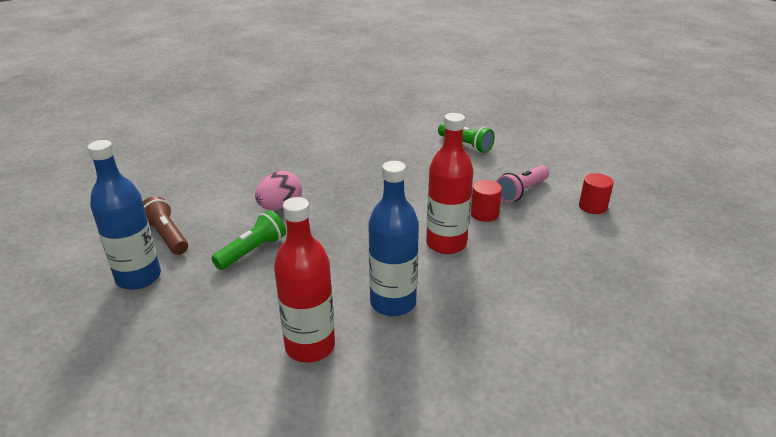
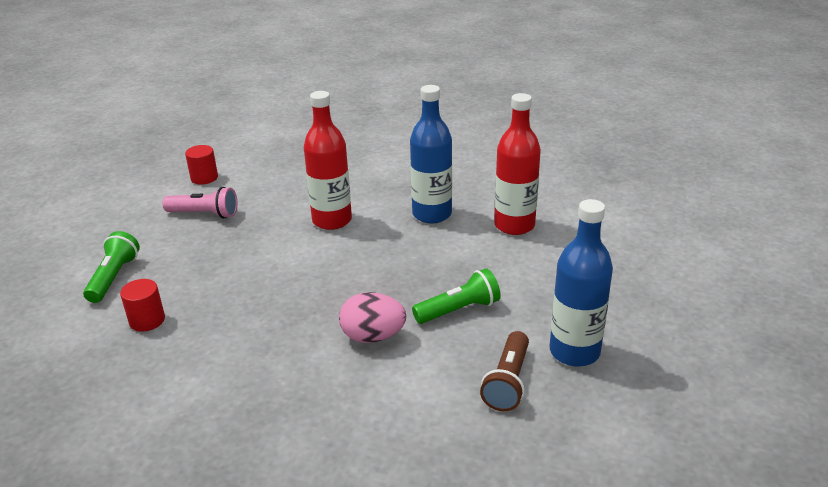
camera: 125 degrees left, 0 degrees up
green flashlight [211,210,286,270] -> green flashlight turned 150 degrees clockwise [412,268,501,324]
red cylinder [470,180,502,222] -> red cylinder moved to [120,279,165,332]

